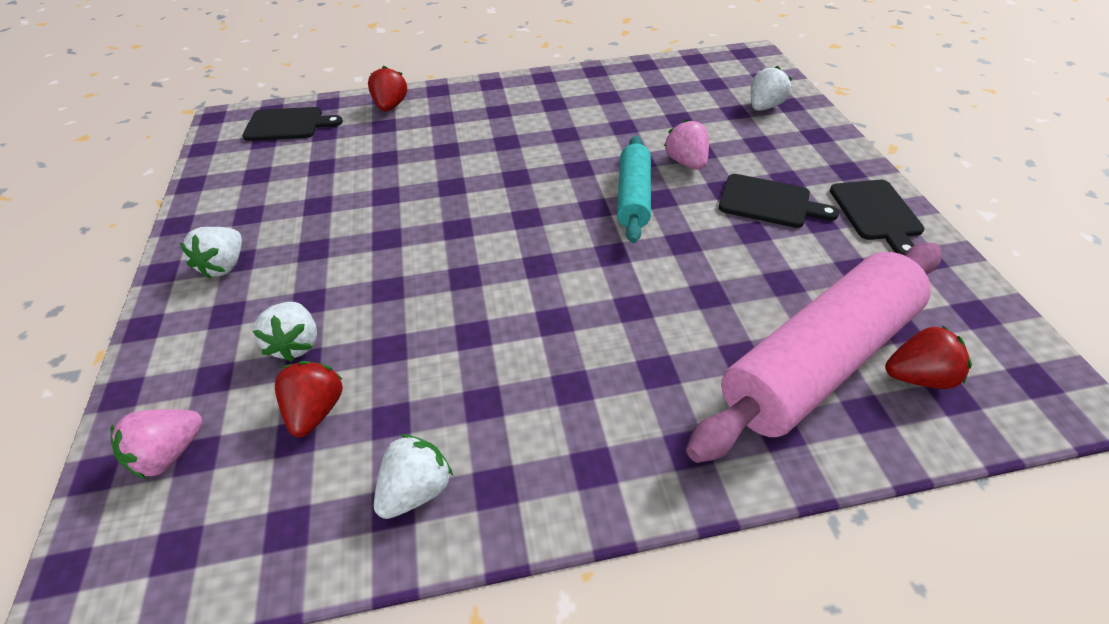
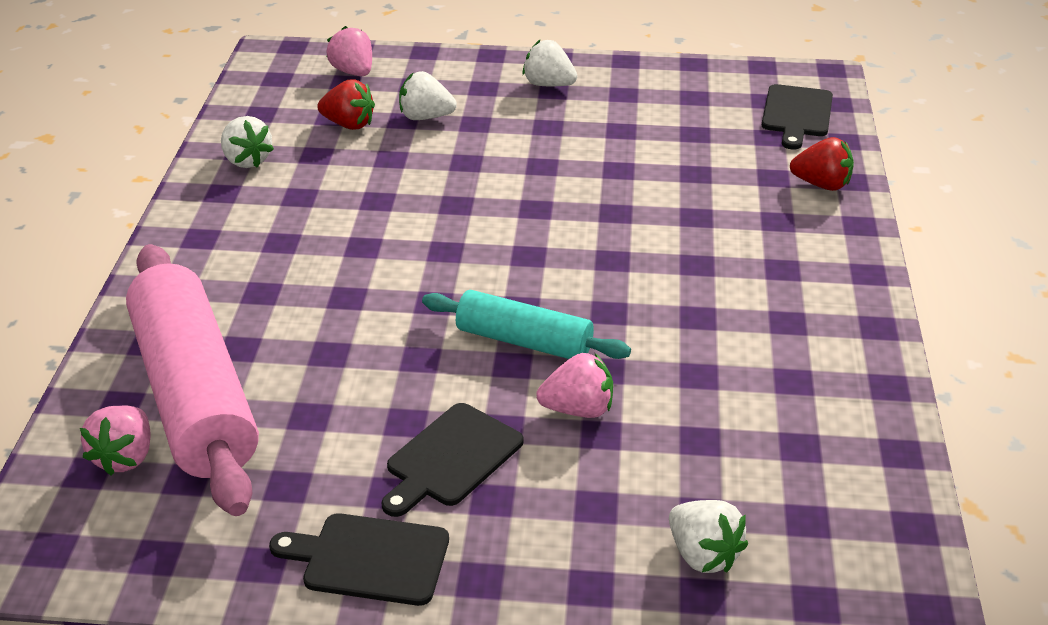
camera: 105 degrees right, 10 degrees down
red strawberry [885,326,972,389] -> pink strawberry [80,406,151,476]

